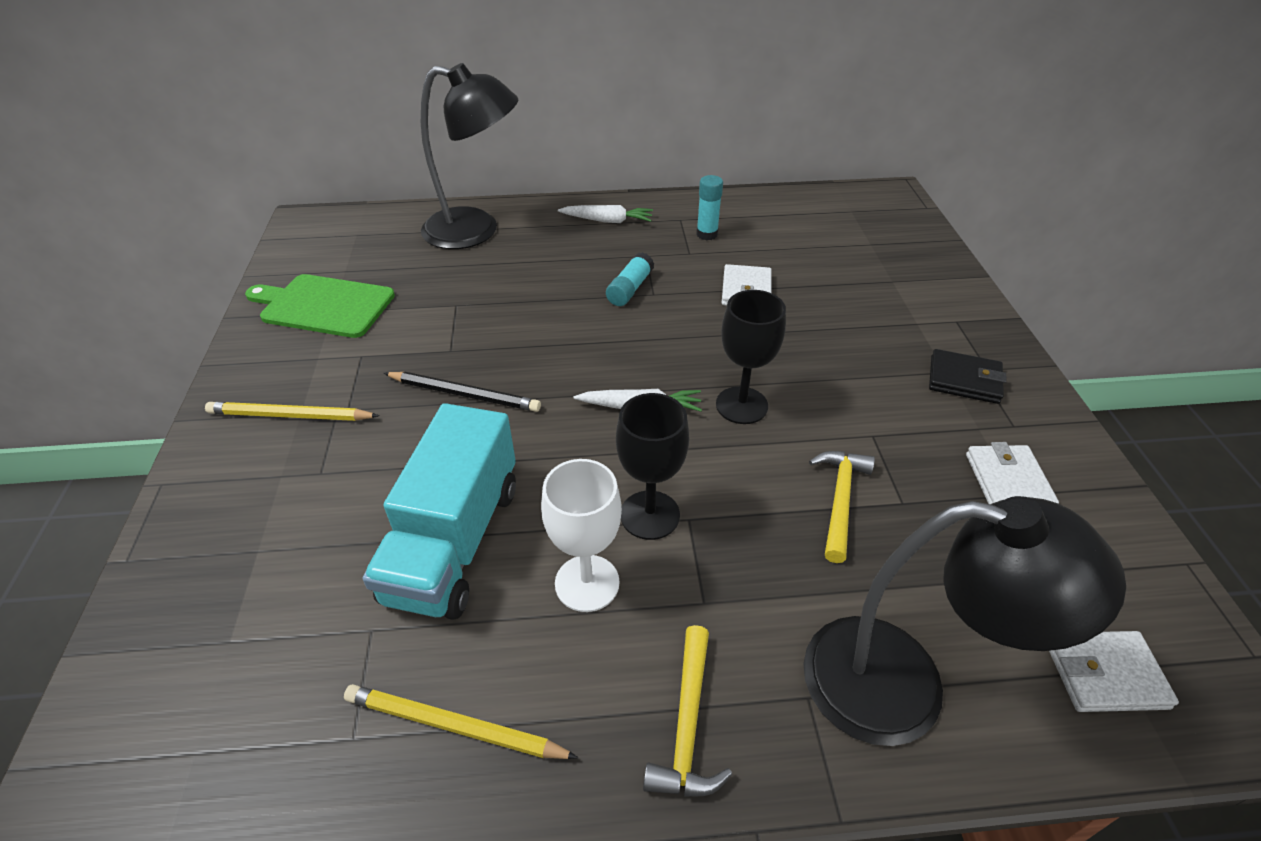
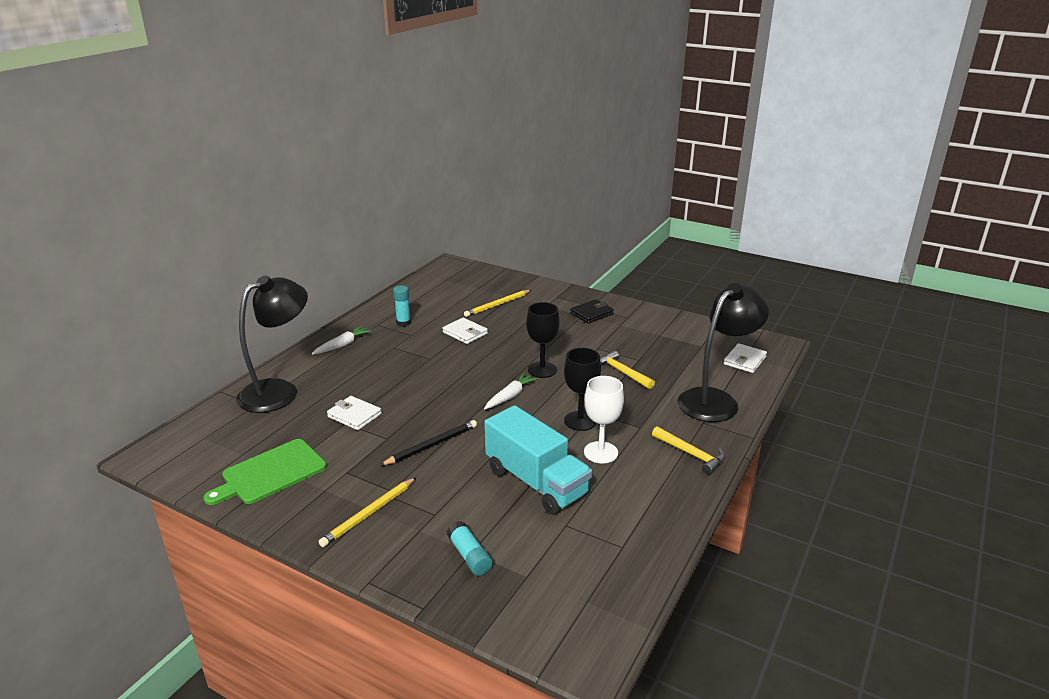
camera: 55 degrees left, 15 degrees down
yellow pencil [344,684,579,759] -> yellow pencil moved to [464,290,531,317]
turquoise glue stick [606,252,654,306] -> turquoise glue stick moved to [447,521,493,576]
white wallet [966,442,1059,504] -> white wallet moved to [327,396,382,430]

